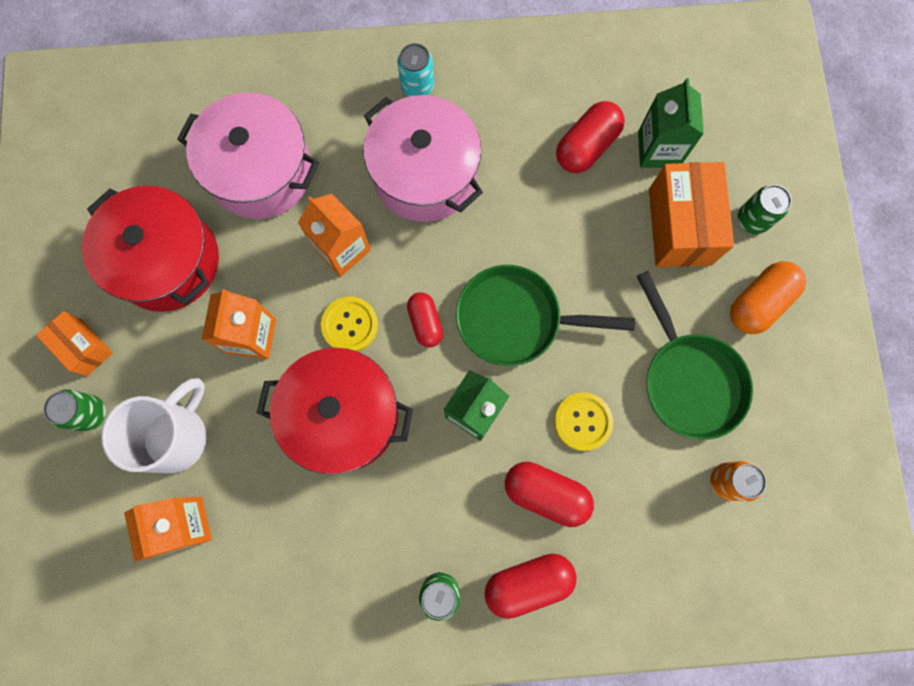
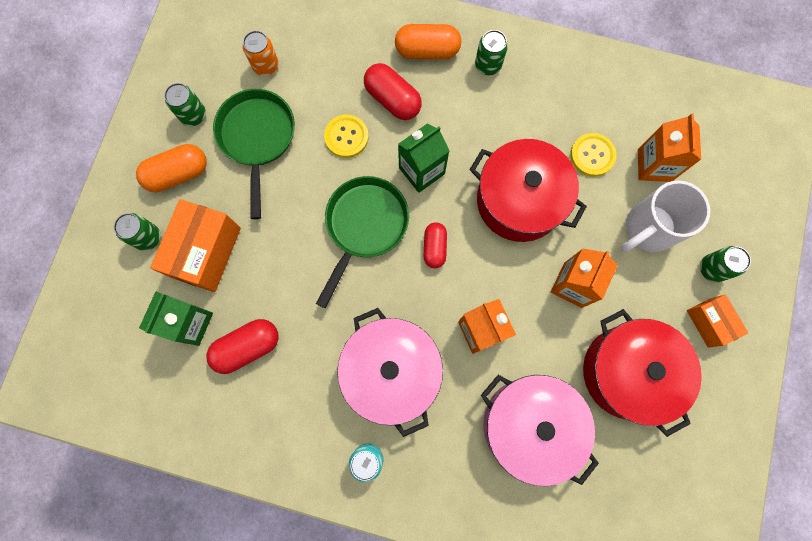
camera: 160 degrees left, 0 degrees up
yellow button [321,296,378,352] -> yellow button moved to [571,133,616,177]
green pan [456,265,635,366] -> green pan turned 90 degrees counterclockwise [316,176,409,308]
red capsule [484,554,577,619] -> orange capsule [395,24,461,59]
none -> green can [164,83,206,126]

